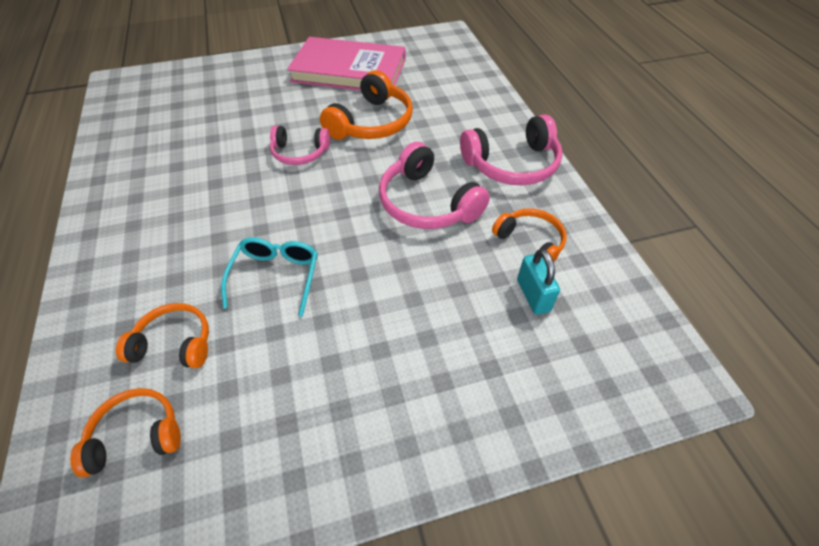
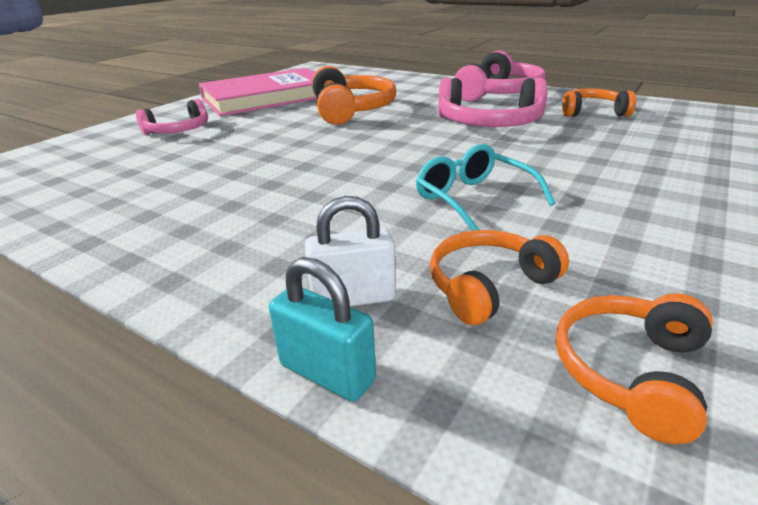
camera: 40 degrees left, 20 degrees down
pink headphones [270,125,330,165] -> pink headphones moved to [136,99,208,135]
turquoise padlock [517,249,560,315] -> turquoise padlock moved to [269,257,376,402]
none -> white padlock [305,196,396,306]

